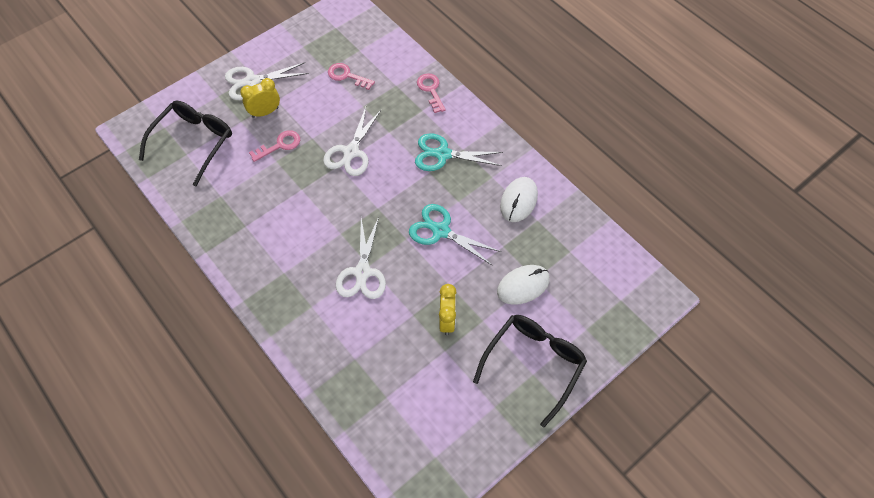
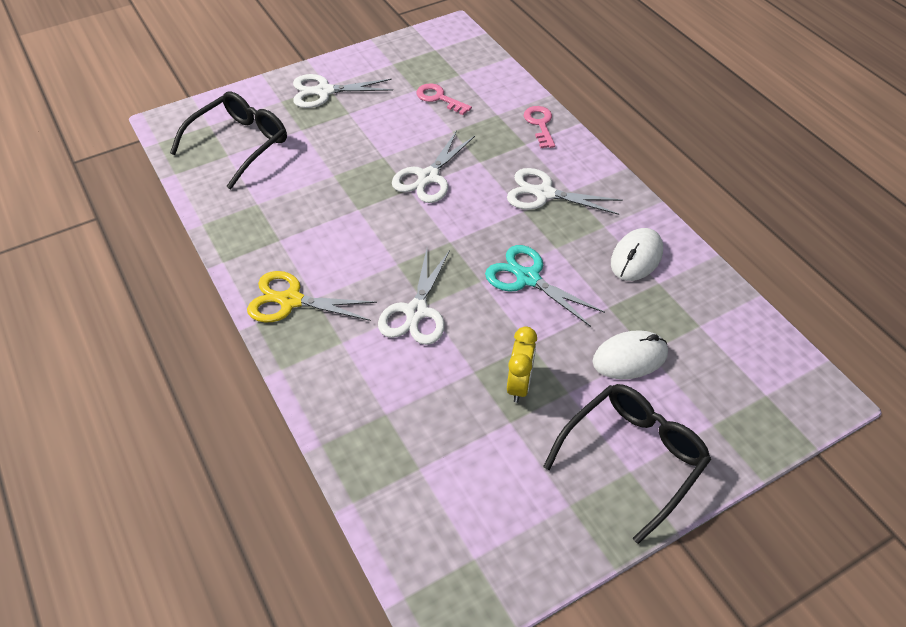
camera: 10 degrees right, 10 degrees down
yellow clock [240,78,280,118] -> none
pink key [249,130,300,162] -> none
turquoise scissors [415,133,503,171] -> white scissors [507,168,623,215]
none -> yellow scissors [247,271,377,322]

